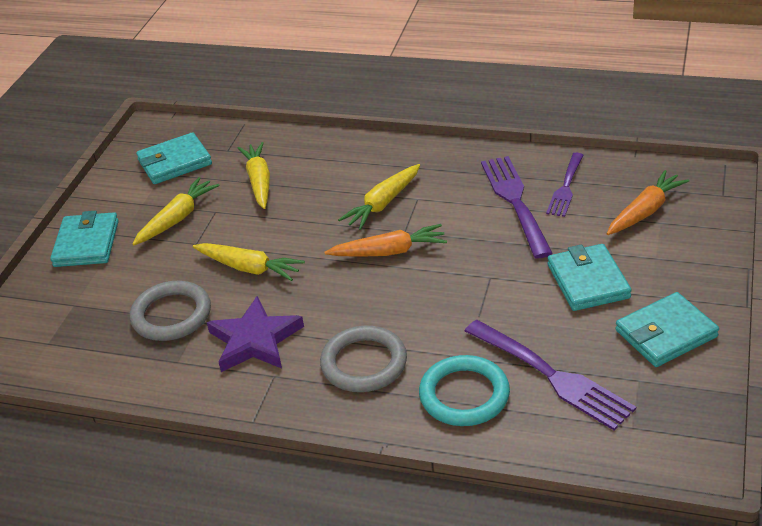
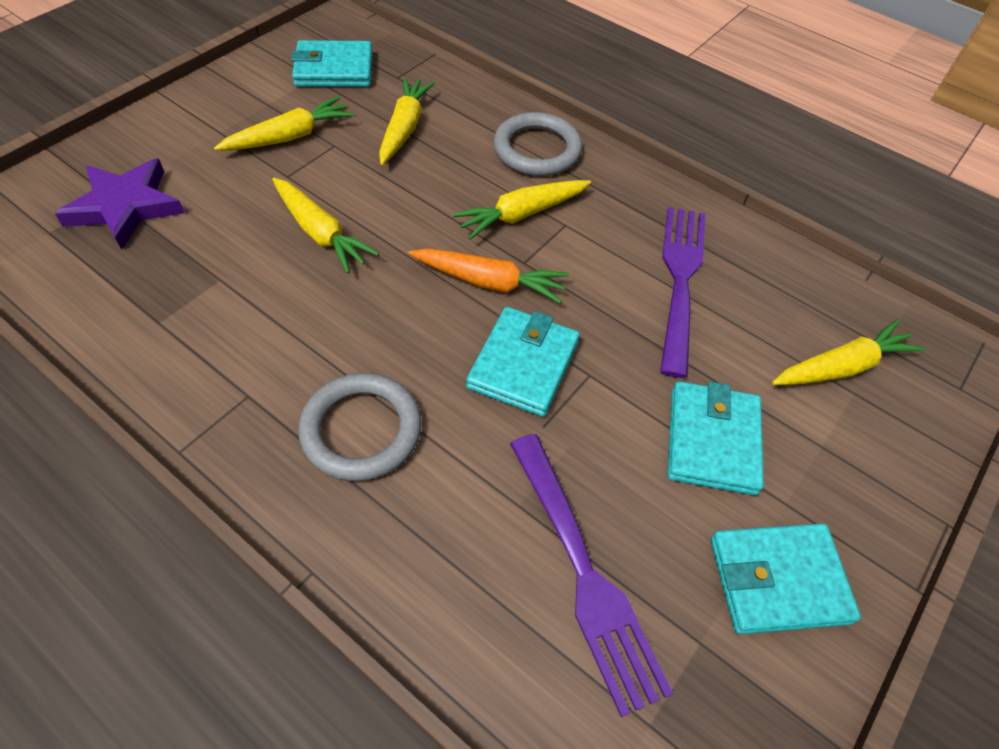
camera: 15 degrees right, 15 degrees up
turquoise wallet [50,211,119,267] -> turquoise wallet moved to [466,307,580,417]
grey ring [130,281,211,341] -> grey ring moved to [493,112,582,176]
purple star [207,296,304,372] -> purple star moved to [55,158,184,250]
turquoise ring [419,355,510,426] -> none
purple fork [546,153,583,217] -> none
orange carrot [607,170,690,235] -> yellow carrot [772,319,925,385]

